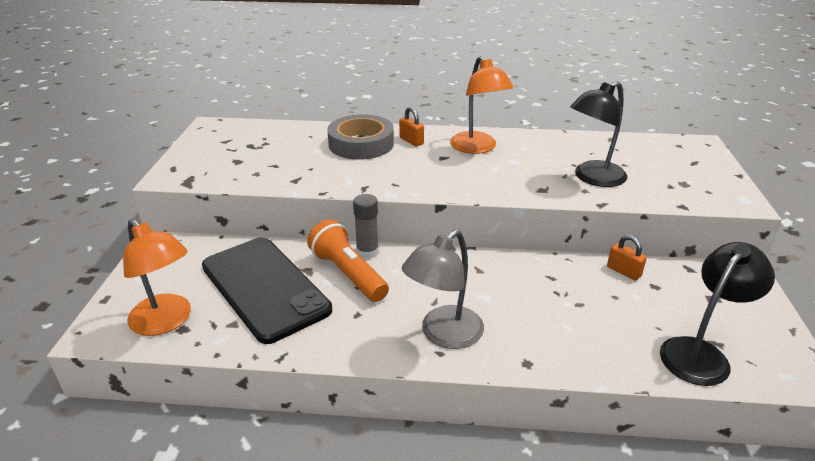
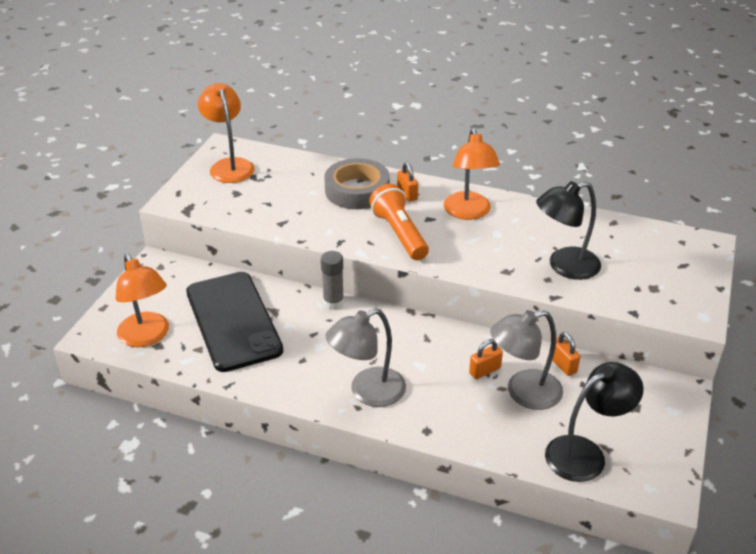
camera: 15 degrees right, 5 degrees up
orange flashlight [307,219,389,302] -> orange flashlight moved to [369,184,429,260]
none -> orange lamp [198,83,255,183]
none -> orange padlock [469,339,503,379]
none -> grey lamp [490,310,563,410]

